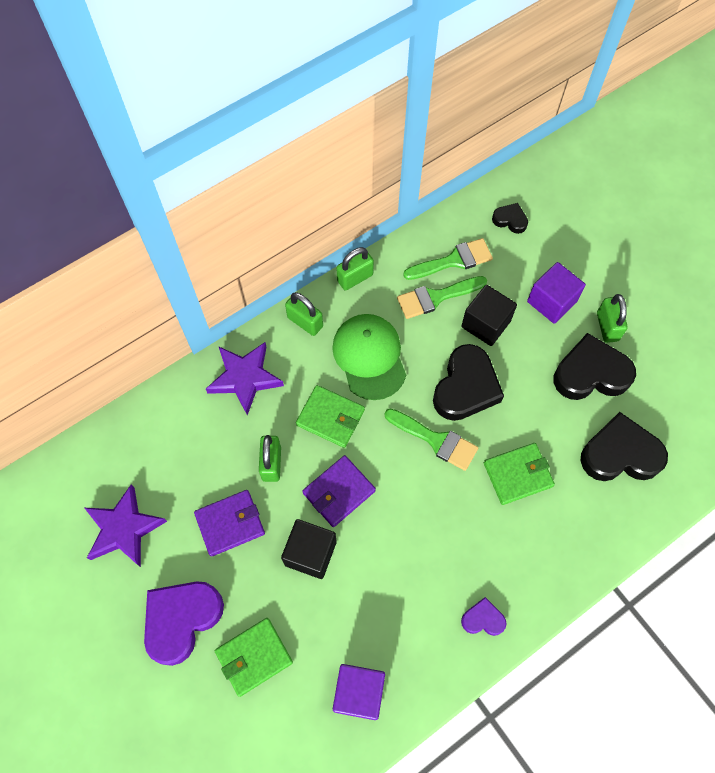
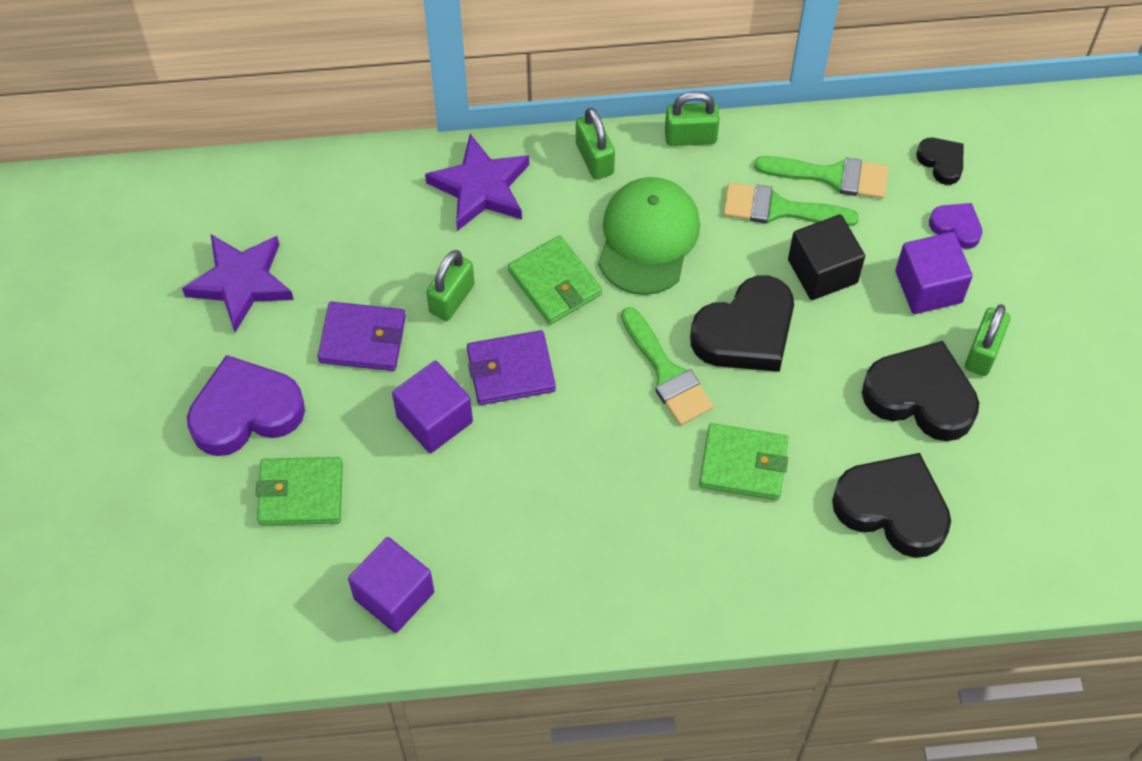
camera: 30 degrees right, 5 degrees down
black cube [281,519,337,579] -> purple cube [392,361,473,453]
purple heart [461,597,507,636] -> purple heart moved to [929,203,982,249]

